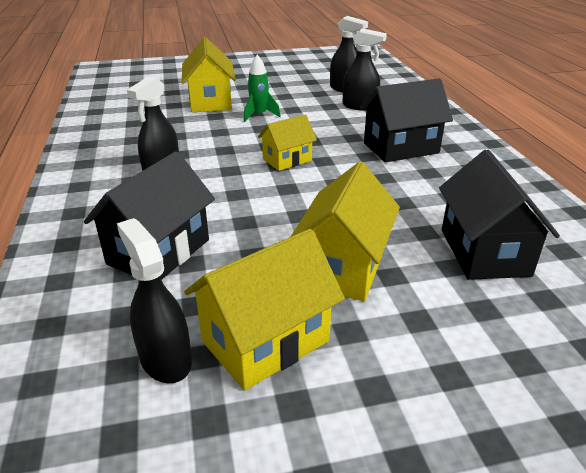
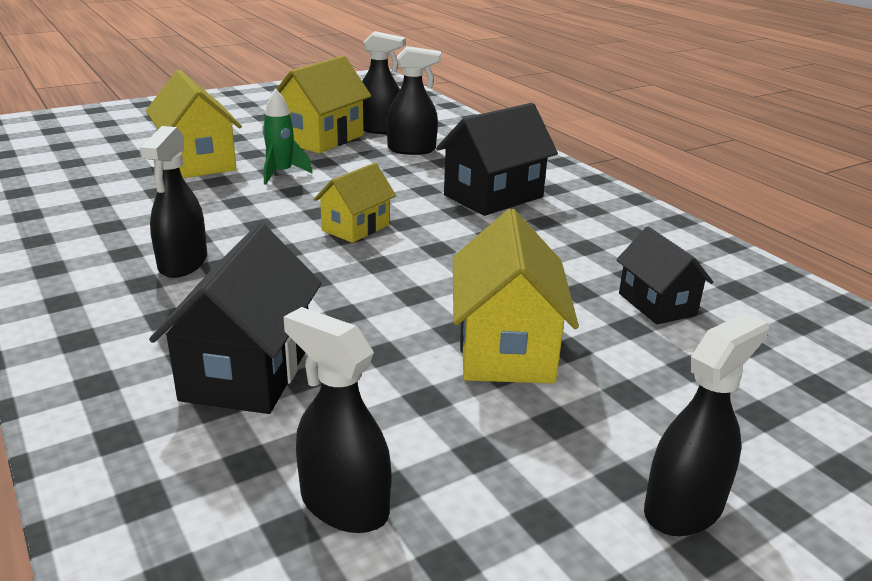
camera: 20 degrees left, 5 degrees down
yellow house [184,229,345,390] -> yellow house moved to [276,56,371,153]
black house [439,149,560,280] -> black house [616,226,713,325], size x0.62
none -> black spray bottle [644,313,769,536]

